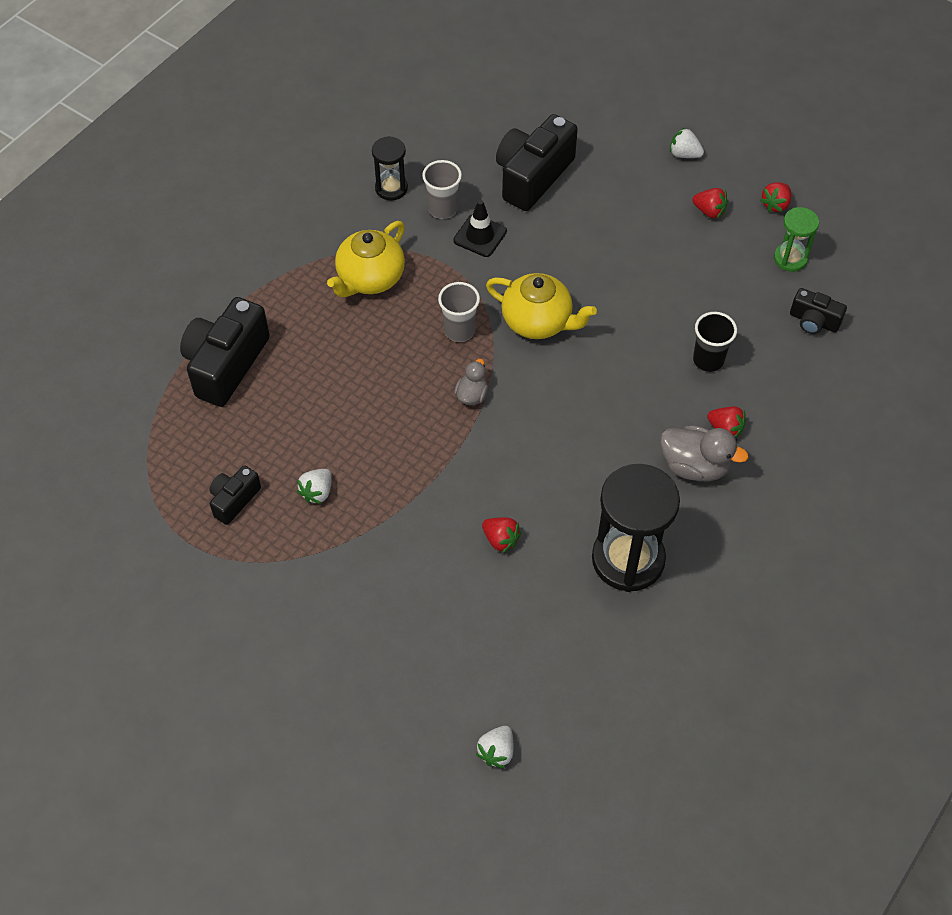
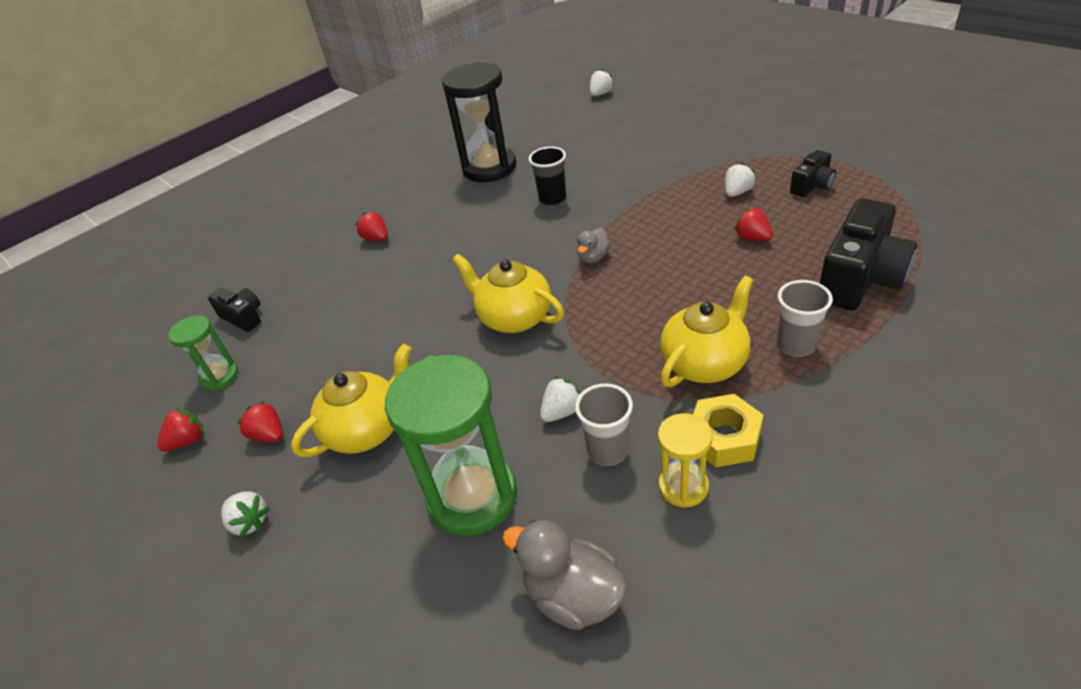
camera: 165 degrees left, 15 degrees down
black hourglass [372,136,408,201] -> yellow hourglass [658,413,713,508]
grey cup [438,282,480,342] -> grey cup moved to [777,280,833,357]
black traffic cone [453,200,507,257] -> white strawberry [540,377,581,422]
red strawberry [482,517,521,553] -> red strawberry moved to [734,207,773,241]
black camera [496,114,578,211] -> green hourglass [385,355,517,536]
grey duck [660,425,749,482] -> grey duck moved to [502,520,627,630]
black cup [693,312,737,372] -> black cup moved to [528,146,566,206]
none -> yellow teapot [291,344,412,457]
none -> yellow nut [693,394,763,467]

